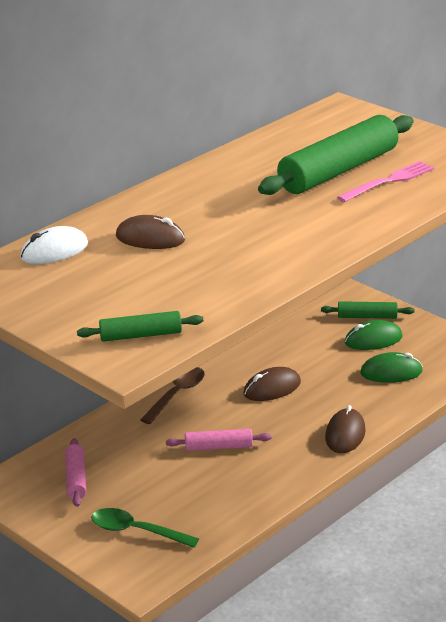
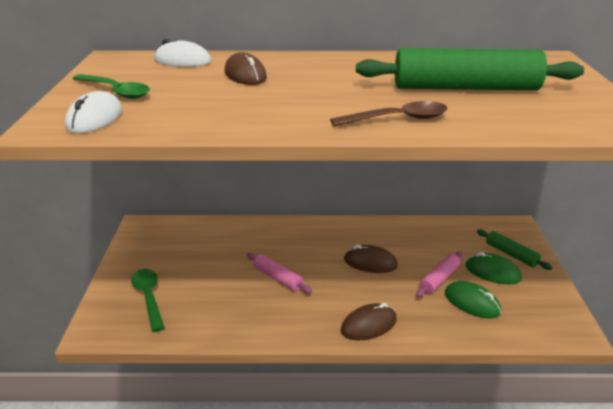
camera: 45 degrees right, 0 degrees up
pink rolling pin [65,438,86,507] -> pink rolling pin moved to [416,252,463,297]
green rolling pin [77,311,203,342] -> white mouse [65,91,122,133]
brown spoon [140,367,205,424] -> brown spoon moved to [330,101,448,126]
pink fork [337,161,435,202] -> none
none -> green spoon [72,74,150,99]

